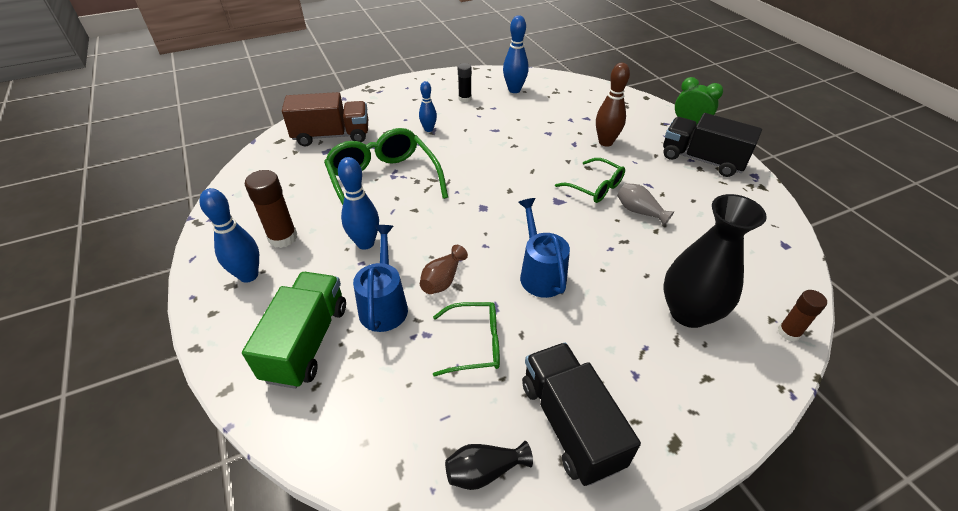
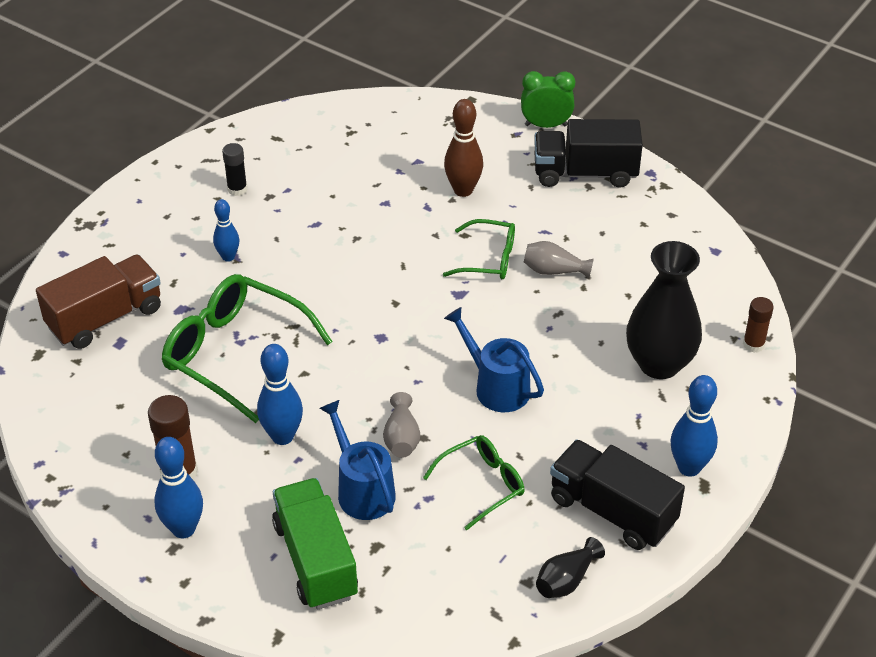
camera: 30 degrees left, 0 degrees up
brown vase [420,245,468,294] -> grey vase [383,392,420,458]
blue bowling pin [503,15,529,93] -> blue bowling pin moved to [671,375,718,477]

